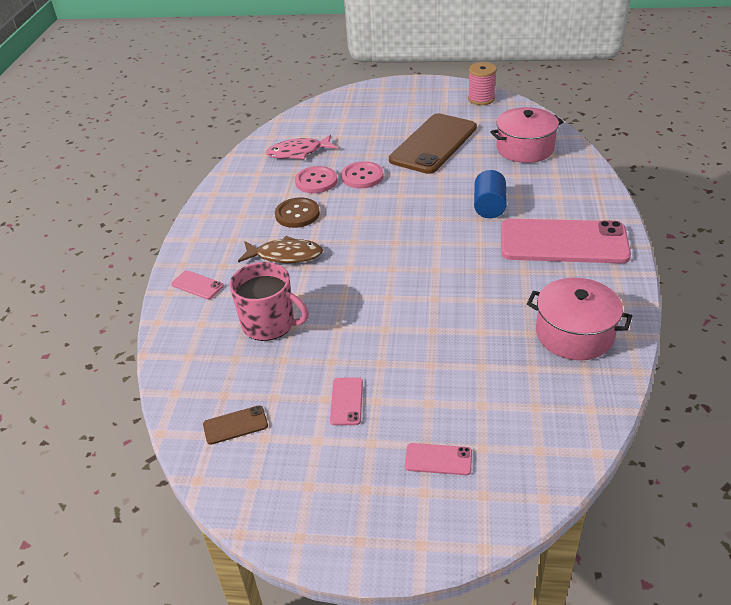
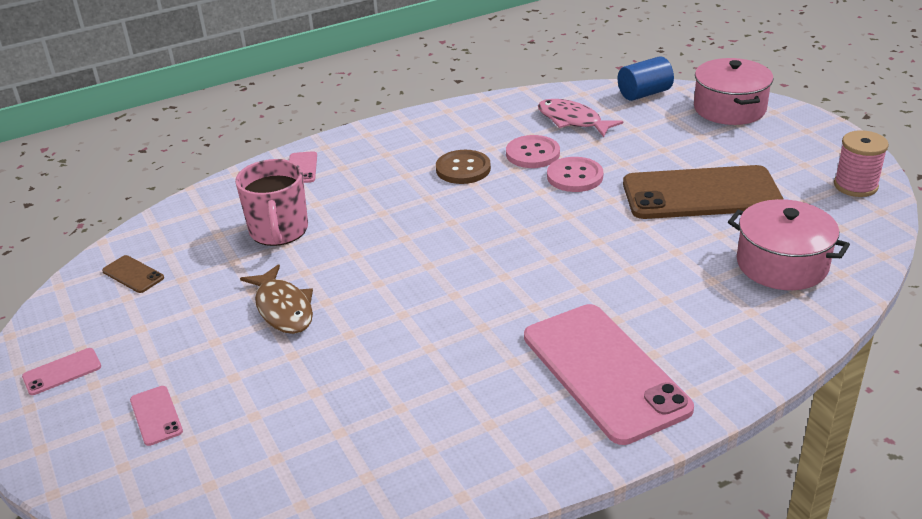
camera: 55 degrees right, 5 degrees down
brown fish [238,236,323,263] -> brown fish moved to [240,264,313,334]
pink phone [330,377,363,425] -> pink phone moved to [22,348,101,395]
blue cylinder [474,170,507,218] -> blue cylinder moved to [618,56,674,101]
pink pot [527,278,632,360] -> pink pot moved to [694,58,773,125]

